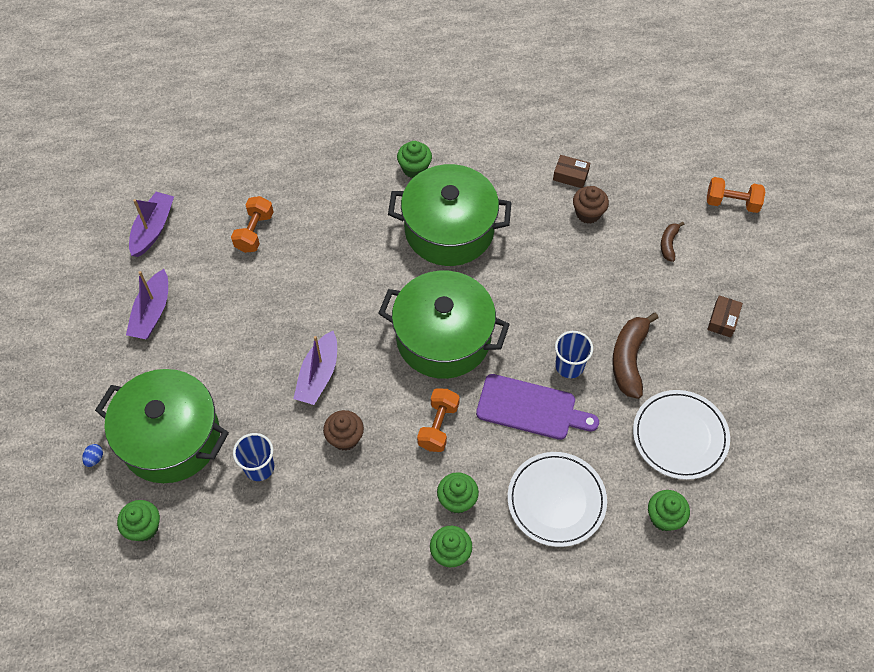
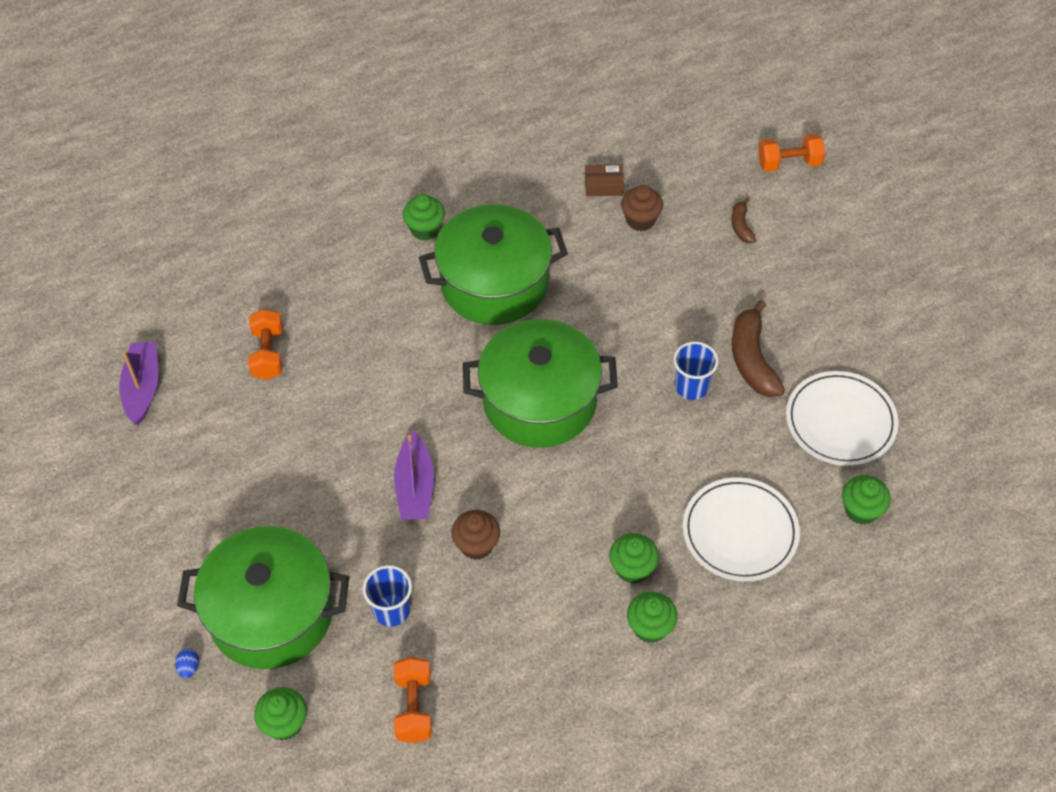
camera: 20 degrees left, 5 degrees down
purple boat [126,269,168,339] -> none
orange dumbbell [417,389,460,452] -> orange dumbbell moved to [394,657,432,743]
purple cutting board [476,374,599,440] -> none
brown box [707,295,743,338] -> none

